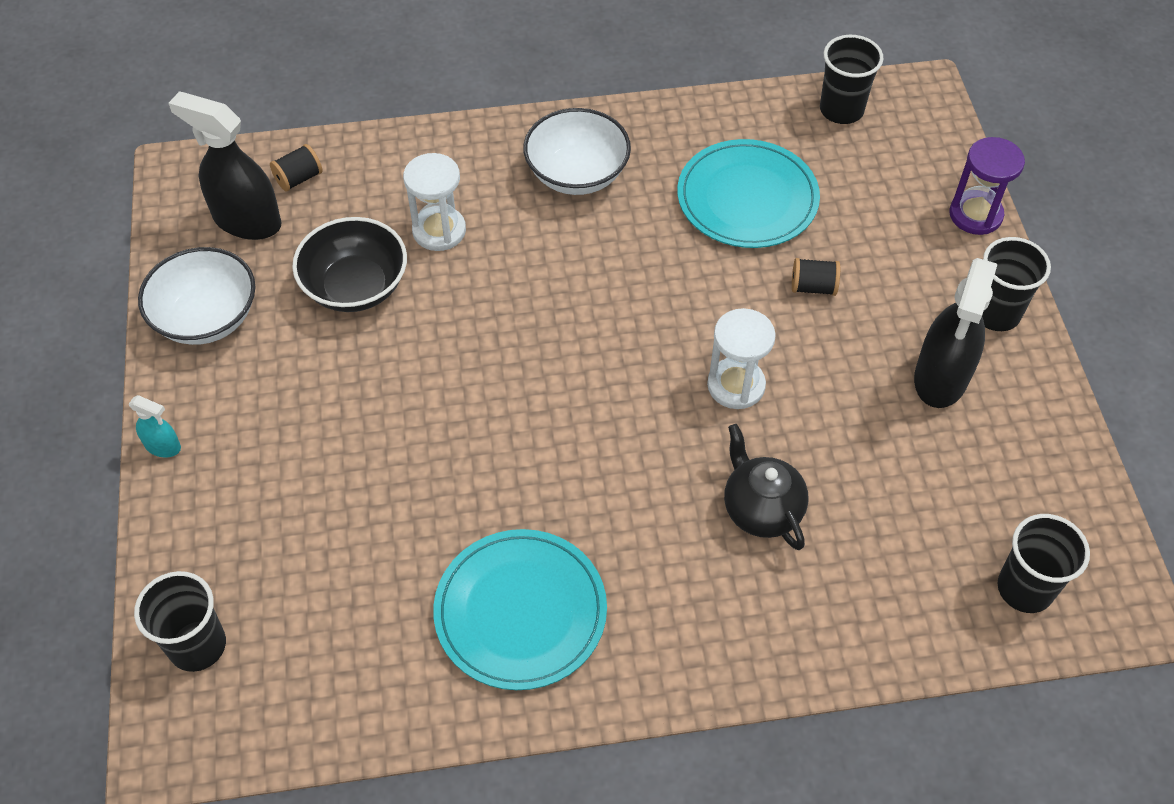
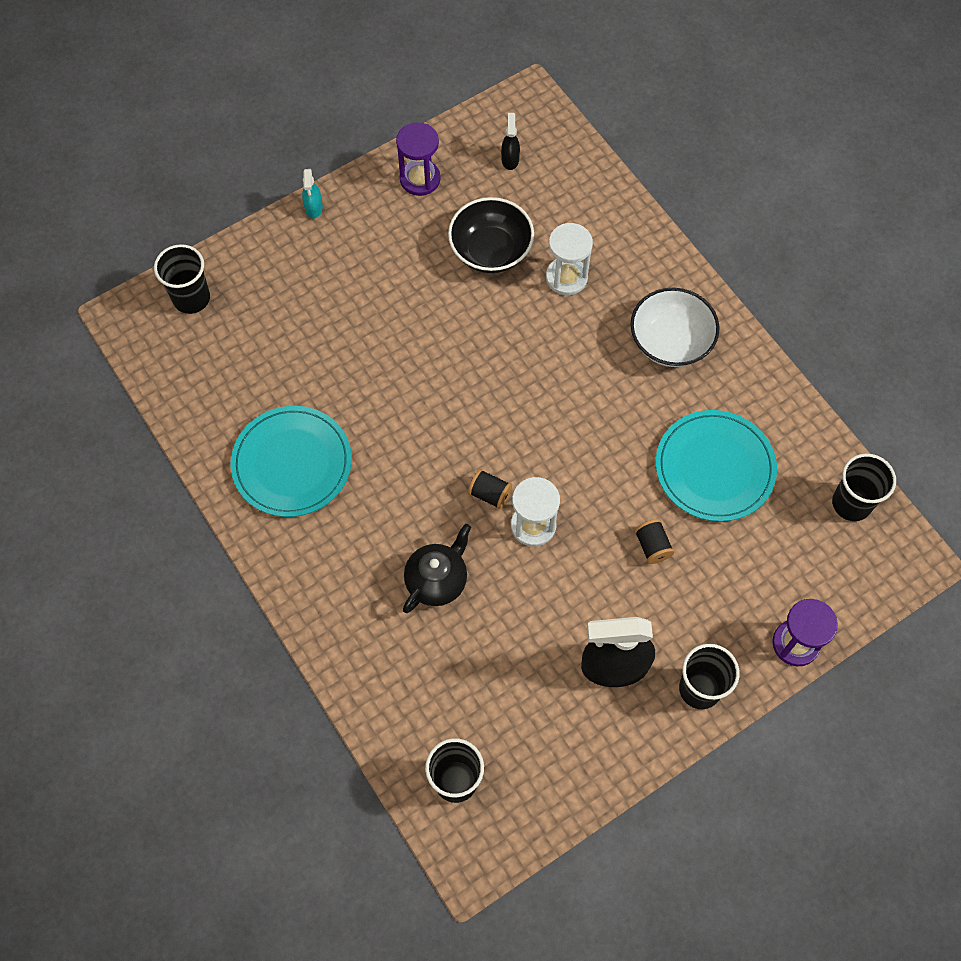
camera: 65 degrees right, 10 degrees up
white bowl [138,247,255,345] -> purple hourglass [396,122,441,196]
black spray bottle [168,91,281,240] -> black spray bottle [501,113,520,170], size x0.47
black spool [270,144,322,191] -> black spool moved to [468,469,512,509]

